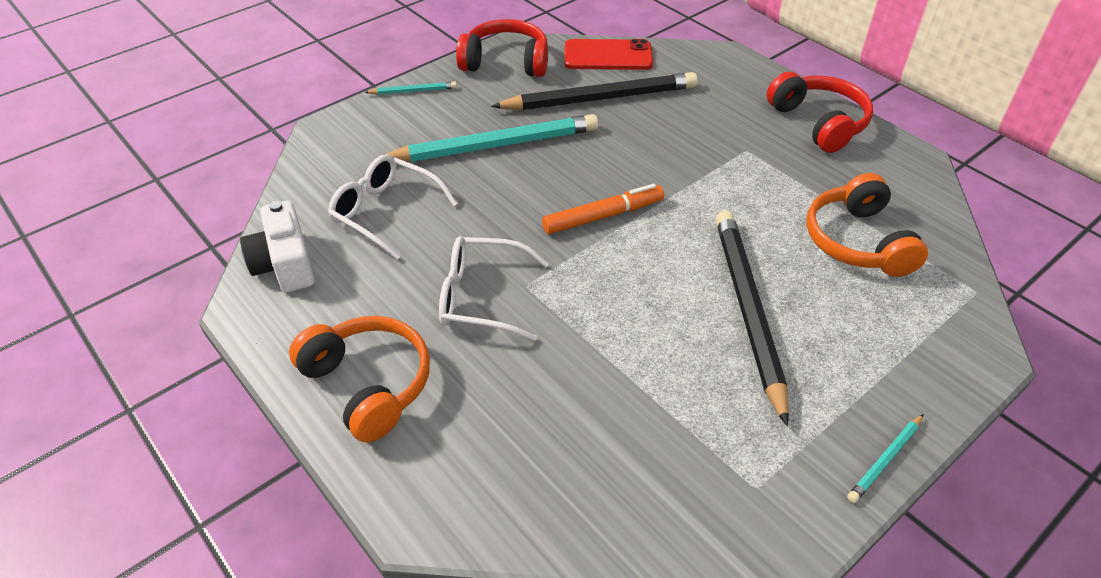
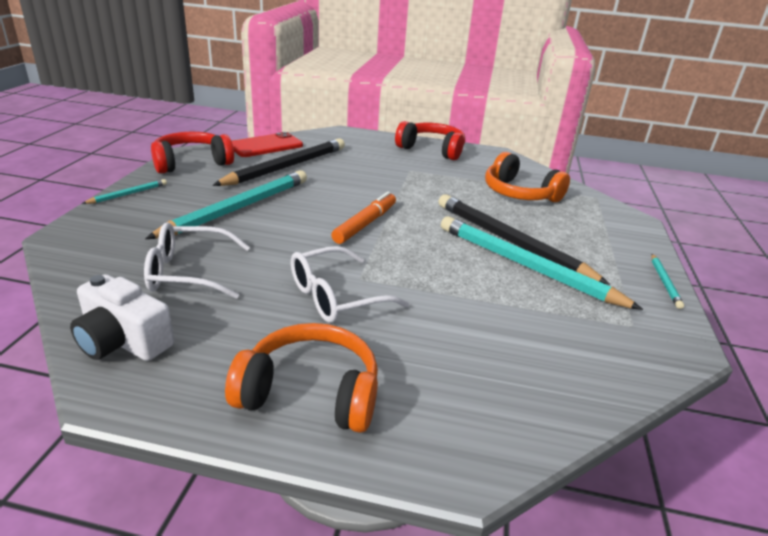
camera: 40 degrees left, 15 degrees down
none -> turquoise pencil [441,216,643,310]

